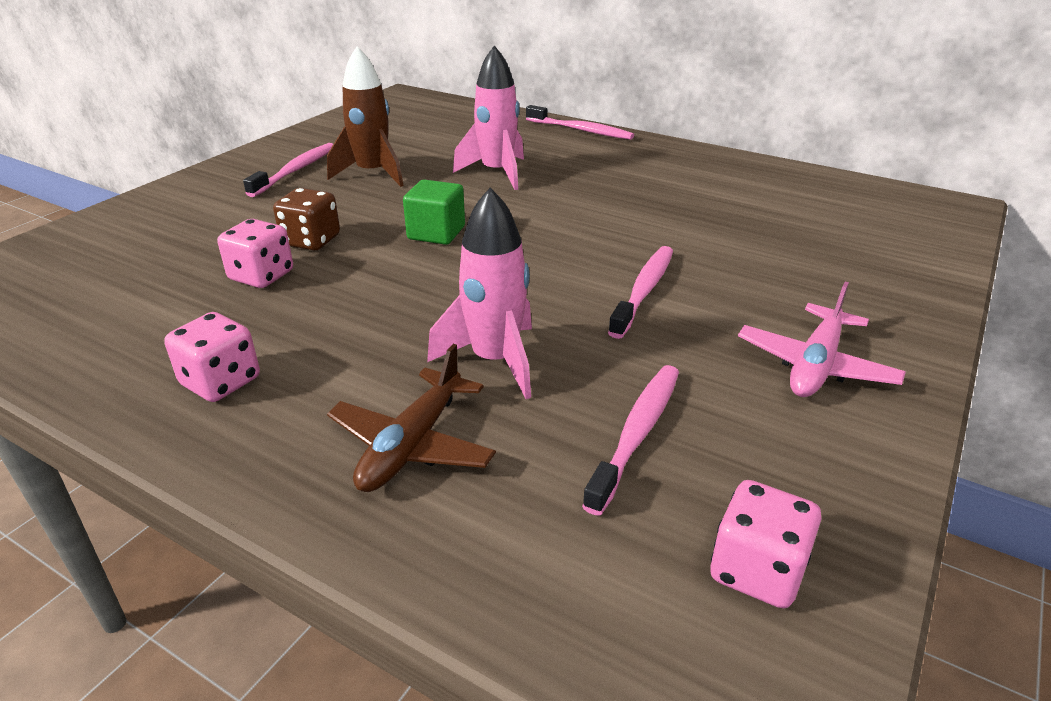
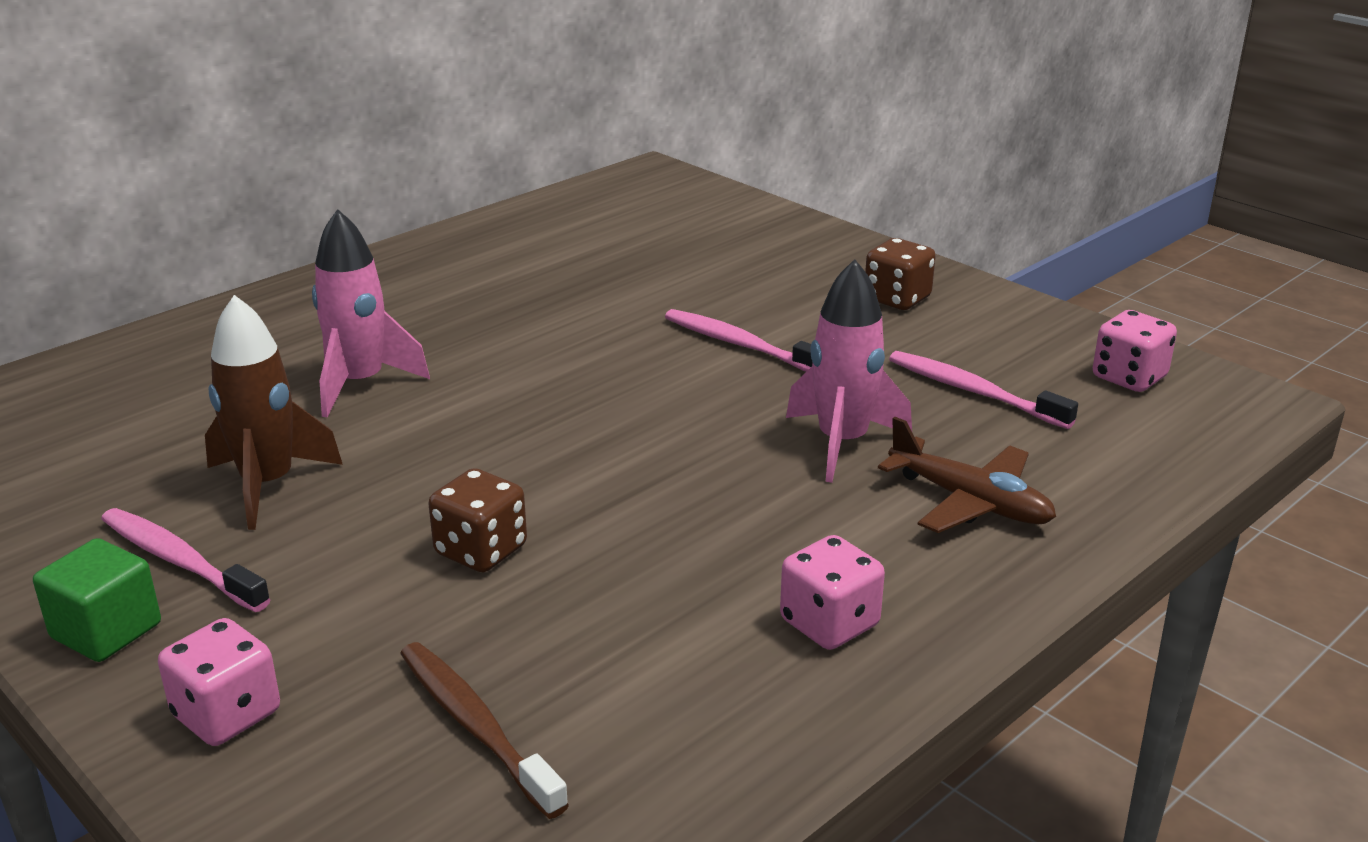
camera: 75 degrees left, 5 degrees down
pink dice [217,219,293,288] -> pink dice moved to [158,618,280,746]
green cube [403,179,465,245] -> green cube moved to [33,538,161,662]
pink toothbrush [526,105,634,140] -> none
pink plane [738,282,906,397] -> brown dice [865,238,936,310]
none -> brown toothbrush [400,642,569,819]

